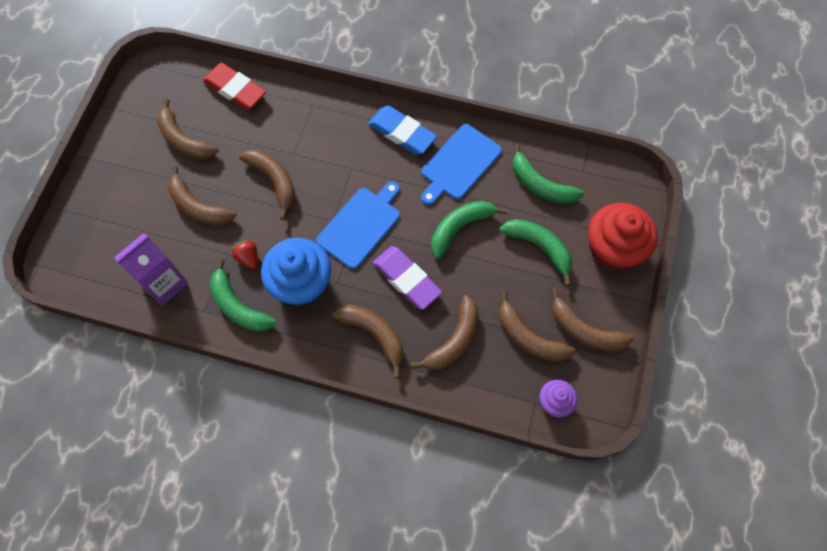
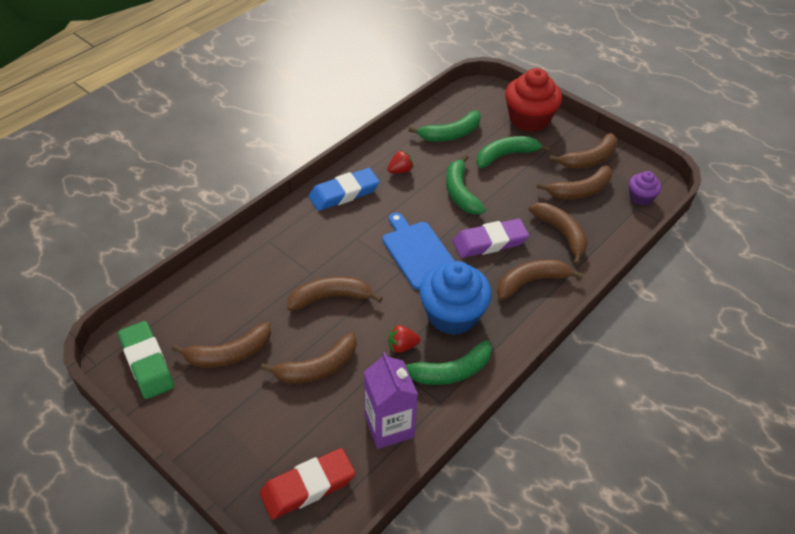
camera: 65 degrees left, 20 degrees down
red eraser [203,63,266,110] -> red eraser moved to [260,448,355,519]
blue cutting board [421,124,502,205] -> red strawberry [387,150,414,173]
none -> green eraser [118,321,174,399]

